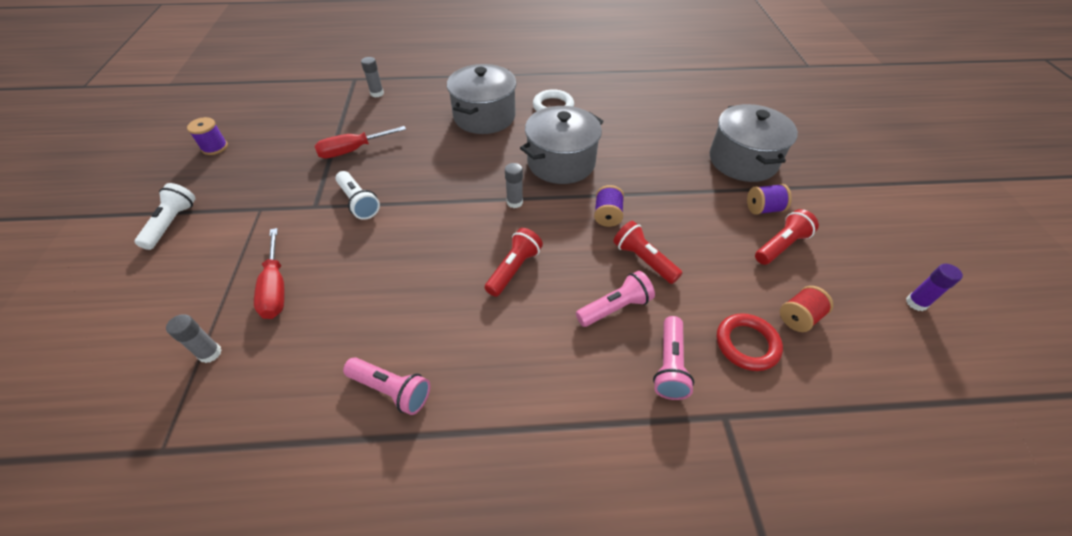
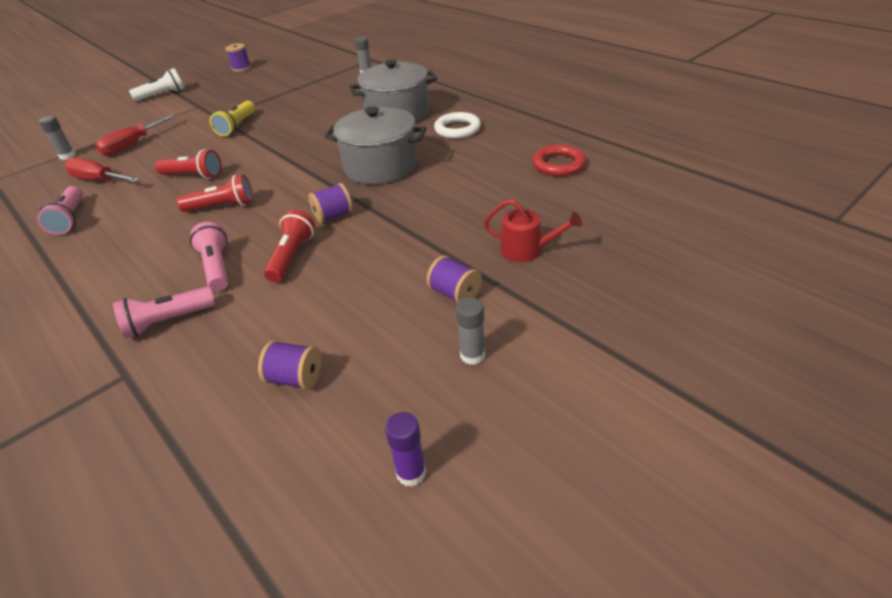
camera: 55 degrees right, 10 degrees down
red screwdriver [315,126,406,159] -> red screwdriver moved to [64,158,140,182]
white flashlight [335,171,380,220] -> yellow flashlight [210,101,255,136]
grey glue stick [505,163,523,208] -> grey glue stick moved to [456,297,485,365]
pink flashlight [576,271,655,327] -> pink flashlight turned 135 degrees counterclockwise [190,222,228,291]
grey pot [710,104,798,182] -> red watering can [484,199,582,262]
red ring [717,313,783,371] -> red ring moved to [532,145,586,176]
red flashlight [755,209,819,265] -> red flashlight moved to [155,149,222,179]
red spool [780,286,833,332] -> purple spool [258,341,322,390]

